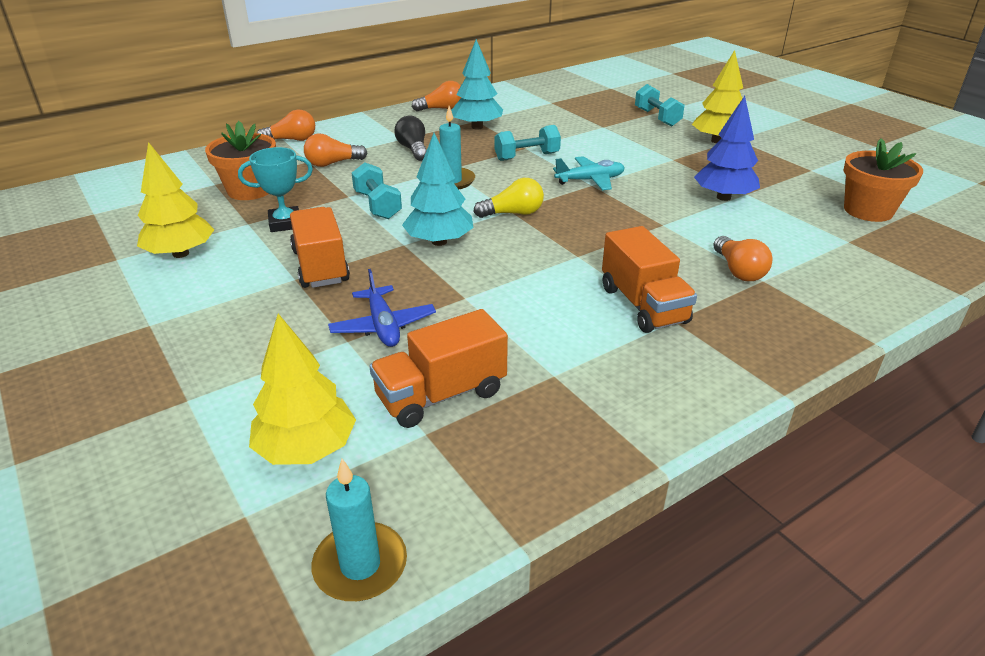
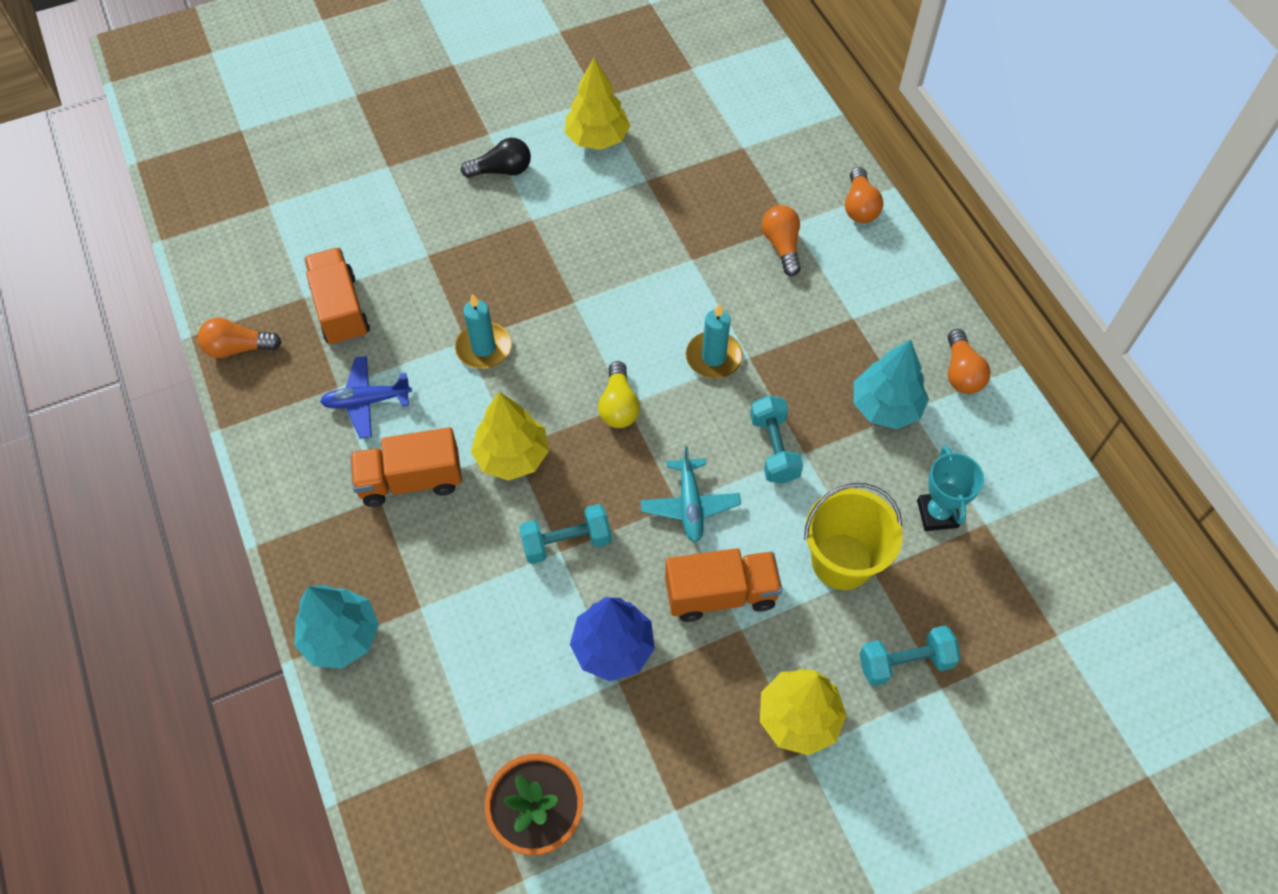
camera: 100 degrees right, 25 degrees up
orange flower pot [205,121,276,200] -> none
turquoise trophy [238,147,313,232] -> turquoise trophy moved to [917,446,984,531]
yellow tree [249,314,356,465] -> yellow tree moved to [471,392,549,481]
orange truck [290,207,350,288] -> orange truck moved to [665,548,782,622]
turquoise candle [312,459,407,601] -> turquoise candle moved to [455,293,512,369]
blue plane [328,269,436,347] -> blue plane moved to [320,356,412,439]
turquoise dumbbell [352,162,402,219] -> turquoise dumbbell moved to [519,504,612,564]
black light bulb [394,116,427,161] -> black light bulb moved to [461,138,531,178]
turquoise tree [402,133,473,246] -> turquoise tree moved to [294,585,379,668]
orange light bulb [713,236,772,281] -> orange light bulb moved to [198,318,281,358]
none -> yellow bucket [804,483,903,590]

